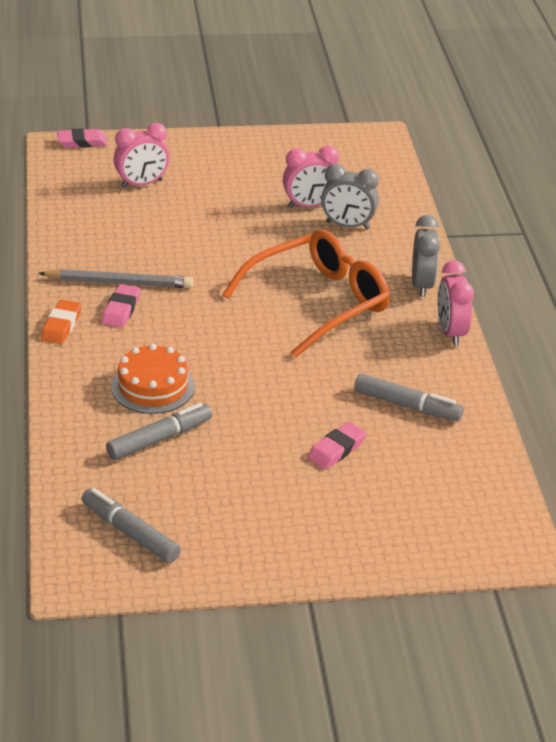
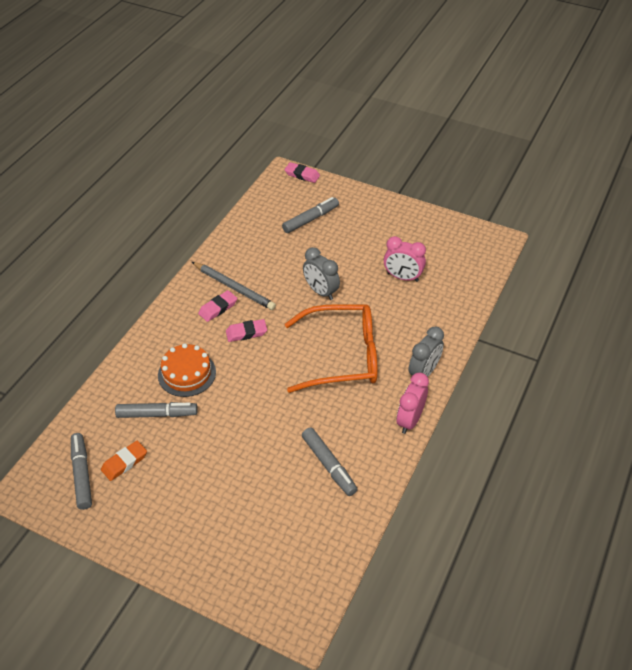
camera: 35 degrees right, 10 degrees up
orange eraser [41,300,82,344] -> orange eraser moved to [101,441,147,481]
pink clock [114,123,169,188] -> grey marker [282,197,339,233]
pink eraser [307,422,366,469] -> pink eraser moved to [226,319,267,342]
grey clock [321,164,379,229] -> grey clock moved to [303,247,340,300]

